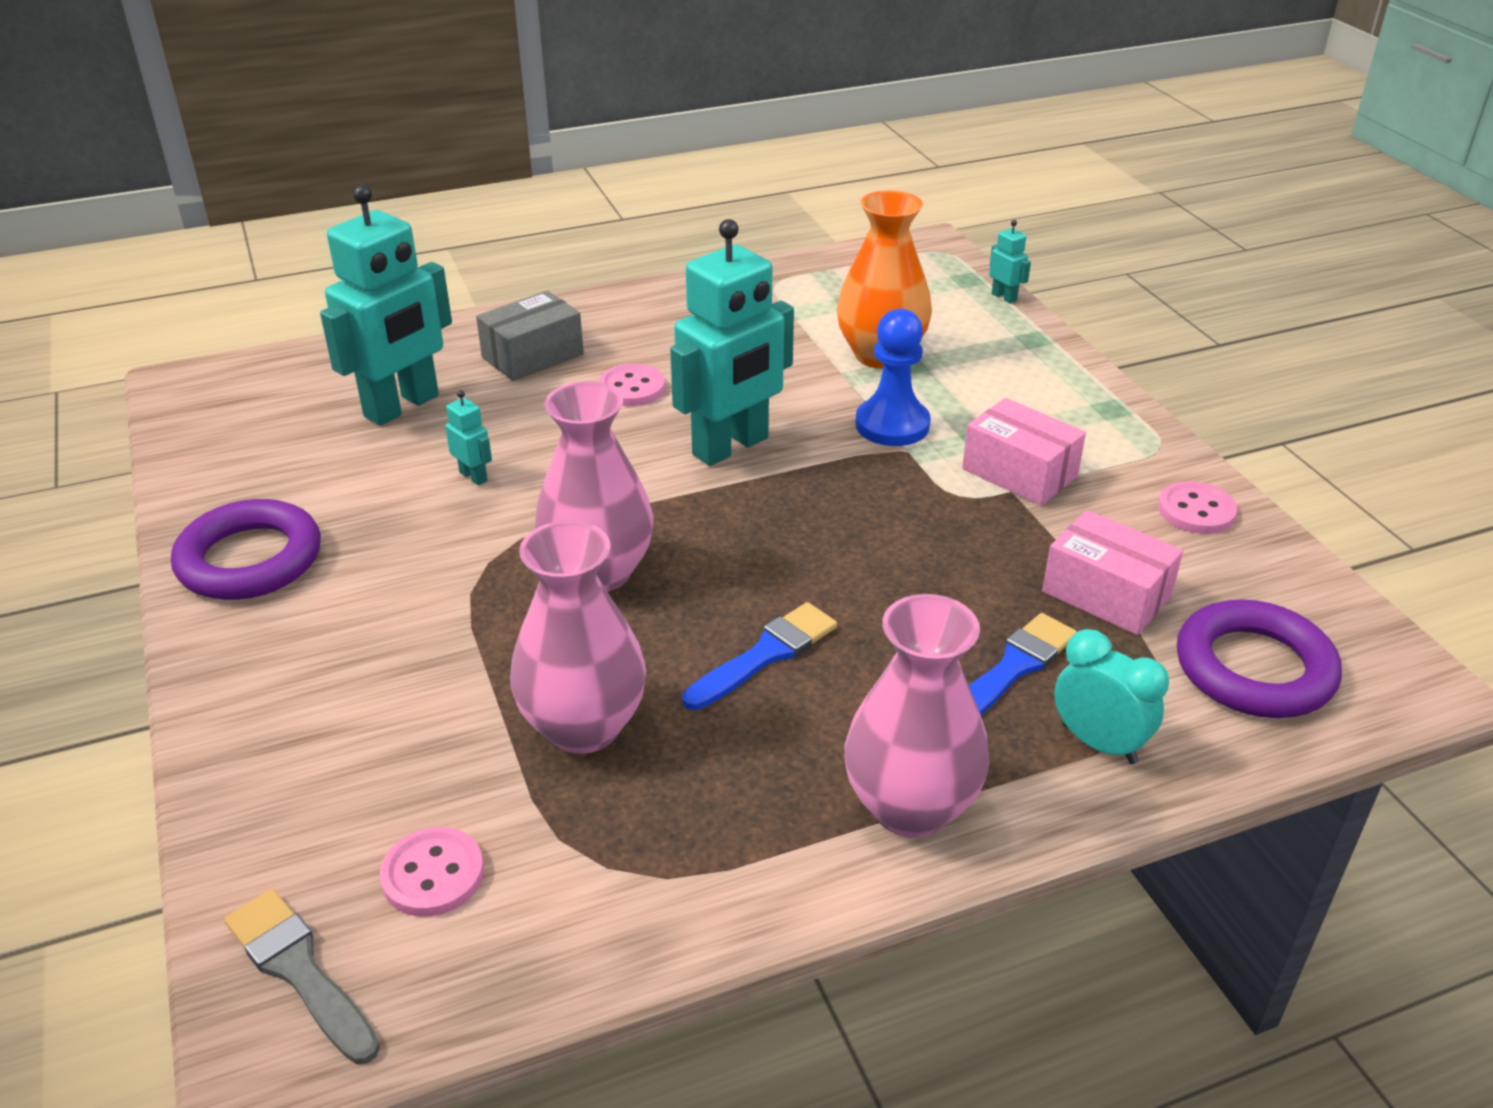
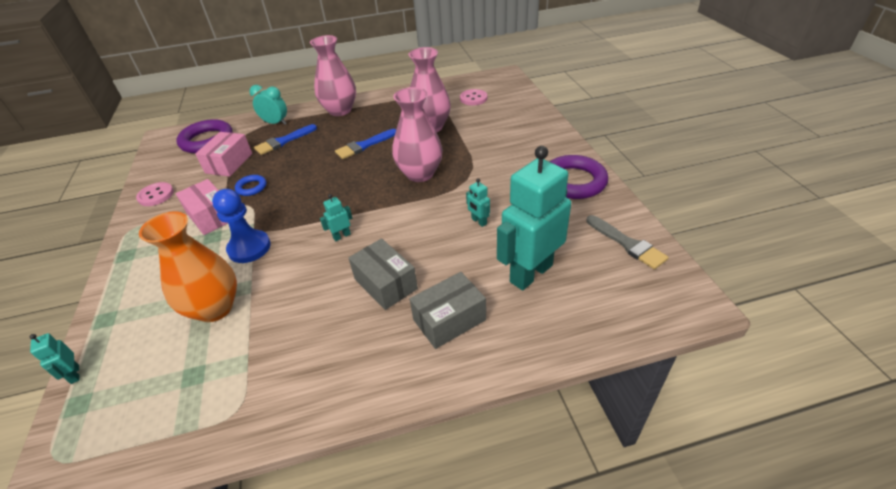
camera: 170 degrees left, 5 degrees up
grey brush [224,889,380,1064] -> grey brush moved to [586,215,669,269]
pink button [599,364,665,406] -> grey box [348,238,418,310]
turquoise robot [670,219,794,466] -> turquoise robot [320,194,352,241], size x0.40
pink box [1042,510,1183,635] -> pink box turned 60 degrees clockwise [195,132,252,177]
turquoise clock [1054,629,1169,764] -> turquoise clock turned 150 degrees clockwise [249,85,287,125]
none -> blue ring [235,175,266,196]

